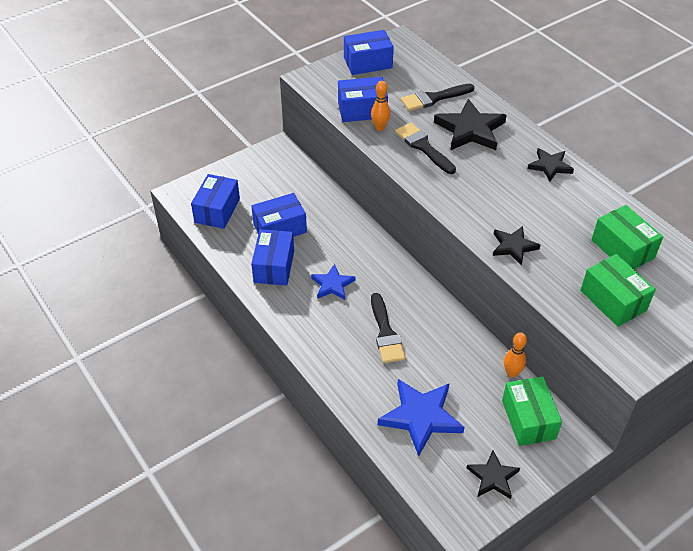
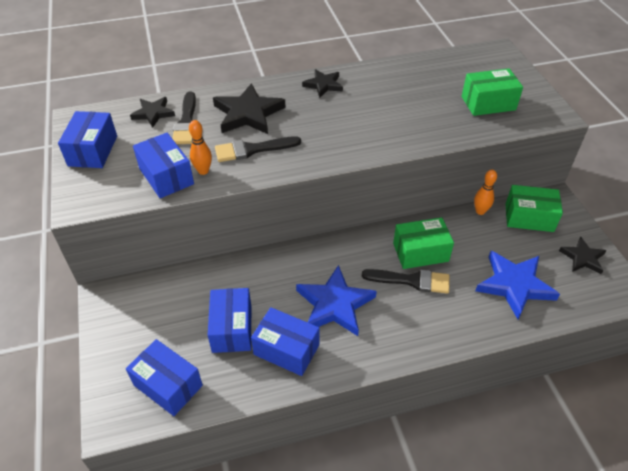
camera: 70 degrees left, 0 degrees up
blue star [311,264,356,300] -> blue star [296,265,377,336], size x1.69
blue box [338,77,388,122] -> blue box turned 45 degrees counterclockwise [133,133,194,198]
black star [493,226,541,266] -> black star moved to [130,97,175,127]
green box [592,205,663,269] -> green box moved to [393,217,454,269]

